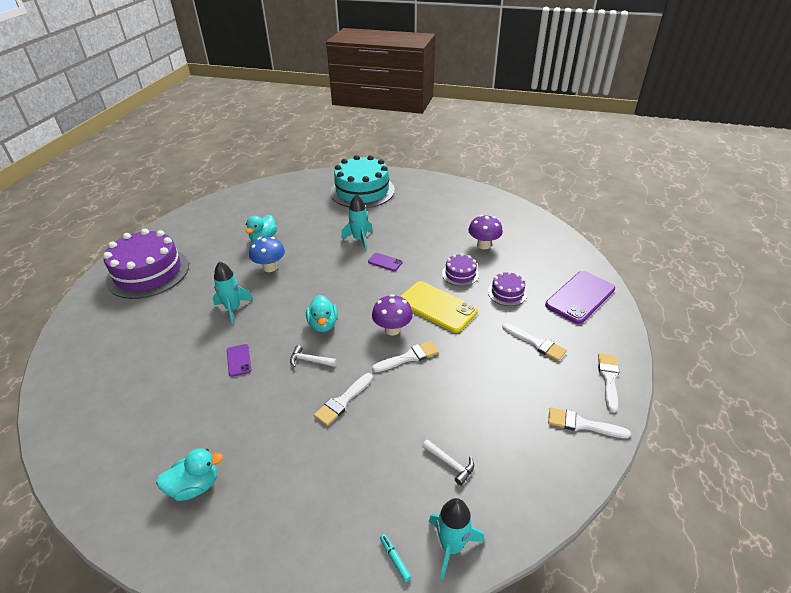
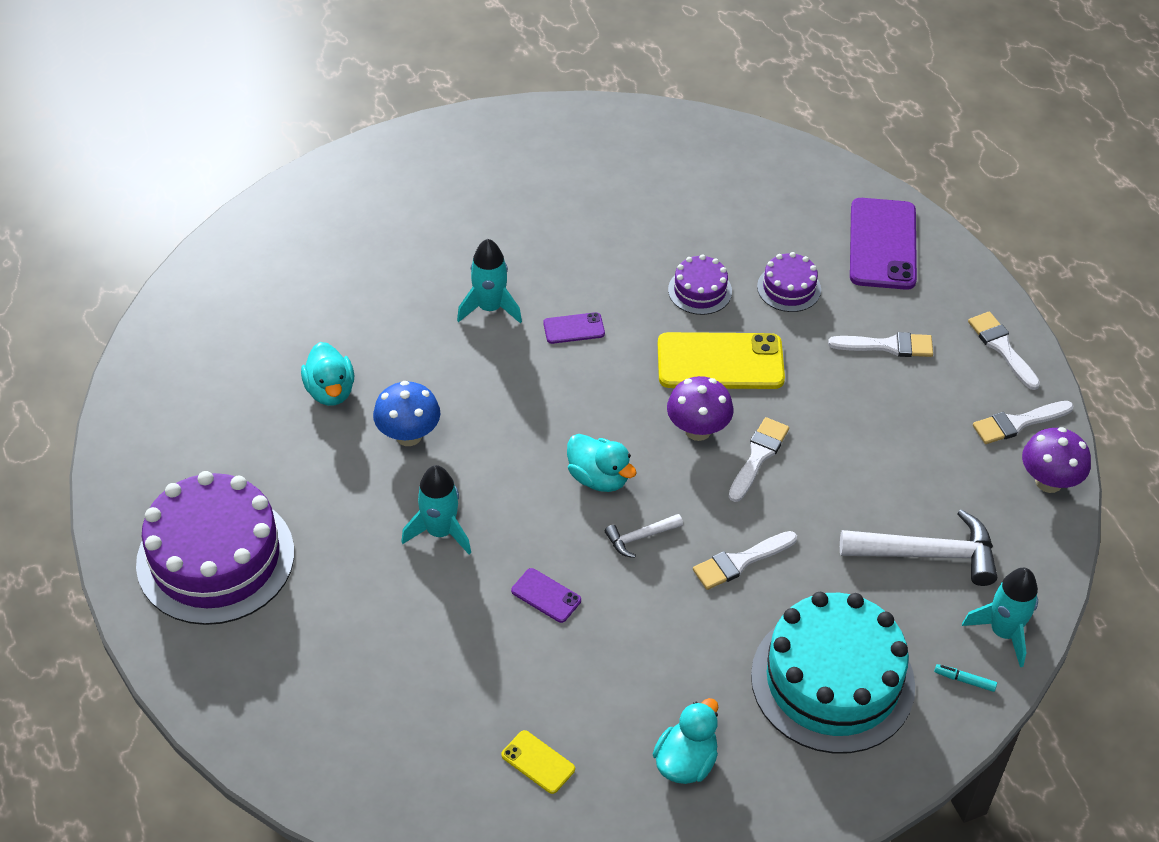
camera: 40 degrees left, 10 degrees up
white brush [314,373,373,426] -> white brush turned 60 degrees clockwise [693,531,797,590]
turquoise cake [330,155,395,208] -> turquoise cake moved to [751,592,915,754]
white hammer [422,439,474,486] -> white hammer [840,509,997,586], size x1.99
purple mushroom [468,215,503,250] -> purple mushroom moved to [1022,427,1091,493]
none -> yellow phone [501,730,575,794]

